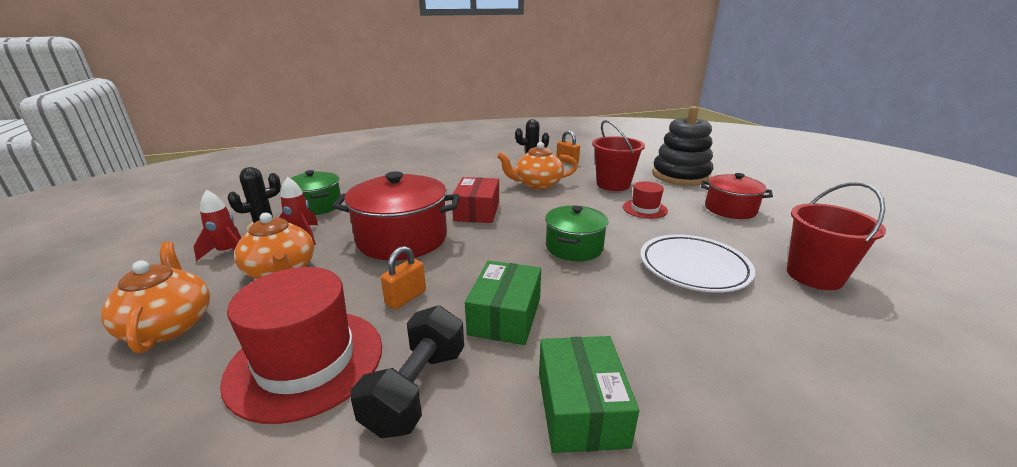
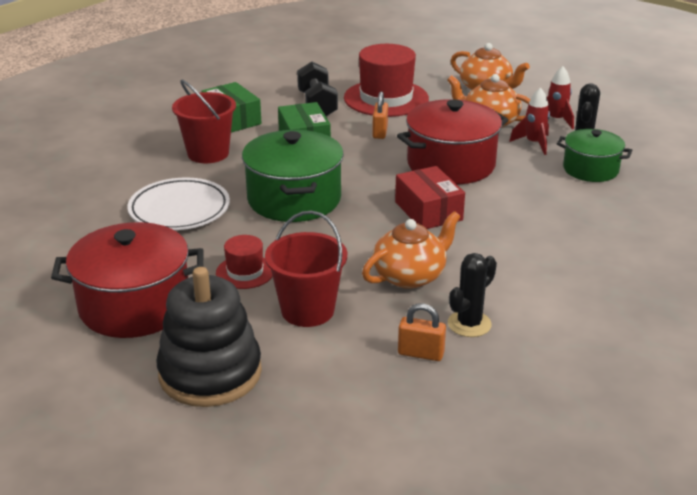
camera: 150 degrees right, 5 degrees up
green pot [545,206,608,261] -> green pot [242,130,344,222], size x1.62
red pot [701,173,773,219] -> red pot [51,222,204,338], size x1.62
red bucket [787,182,886,290] -> red bucket moved to [172,79,236,163]

